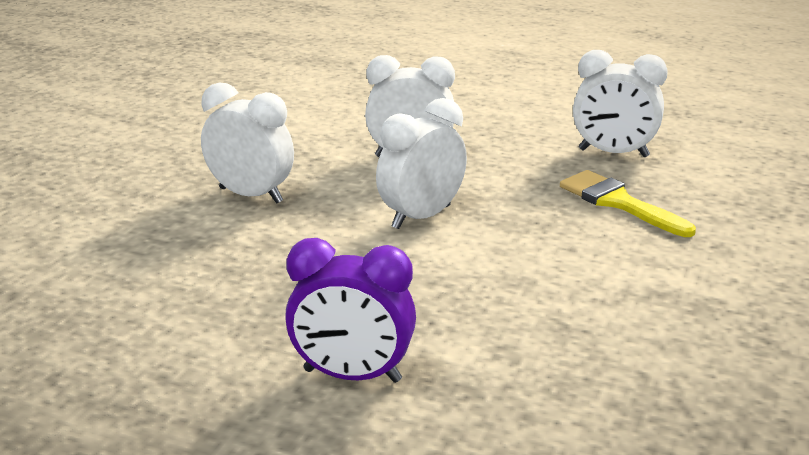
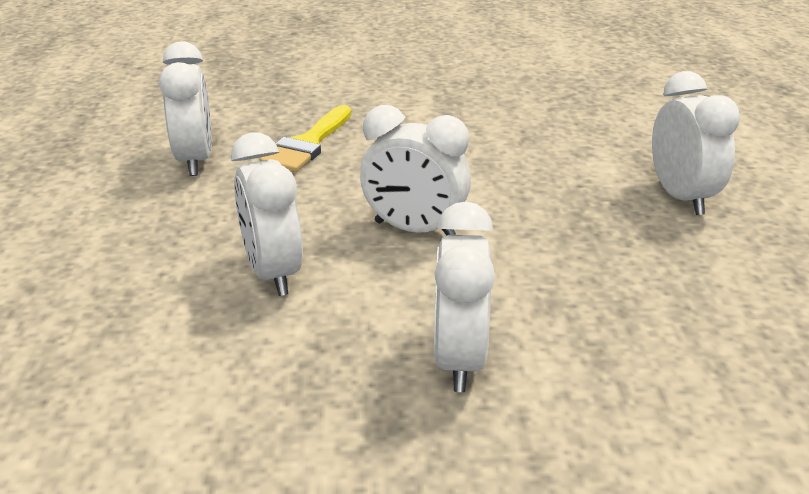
camera: 115 degrees left, 5 degrees up
purple clock [285,238,416,383] -> white clock [652,71,740,215]

